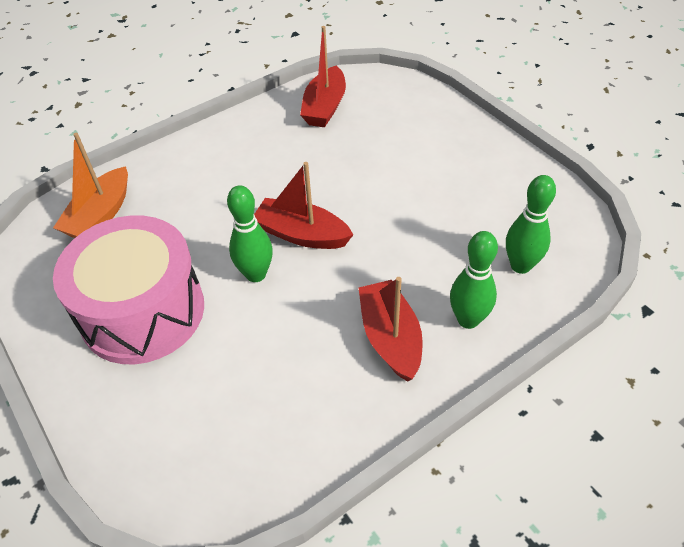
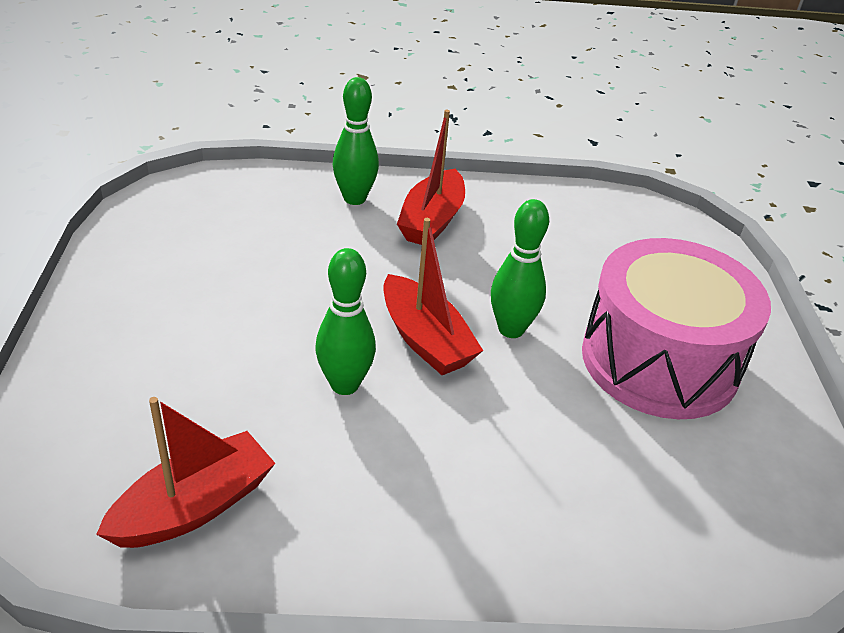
camera: 150 degrees left, 10 degrees down
orange boat [53,133,128,238] -> none
green bowling pin [506,175,556,274] -> green bowling pin moved to [315,248,376,395]

